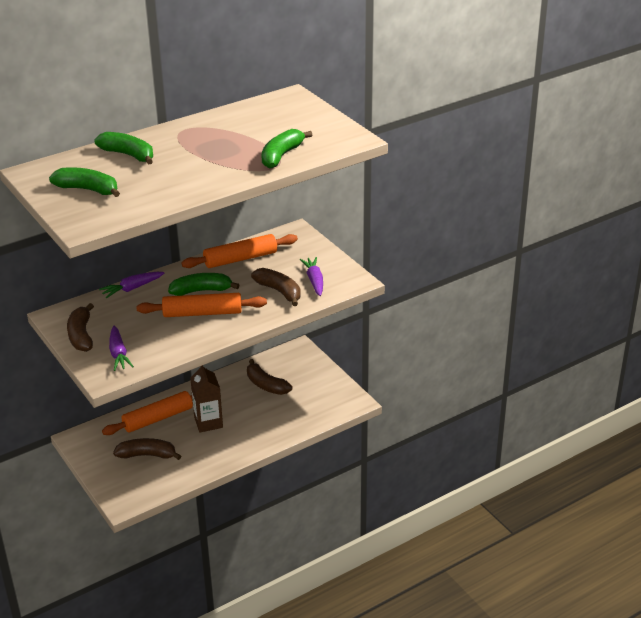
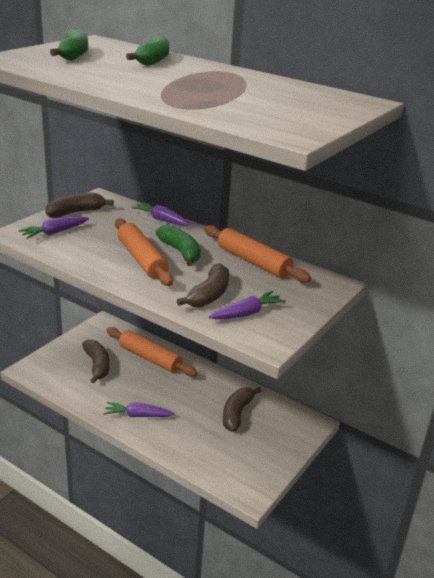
camera: 65 degrees right, 5 degrees down
brown carton [190,365,223,433] -> none
green banana [261,129,312,169] -> none
none -> purple carrot [104,402,174,417]

